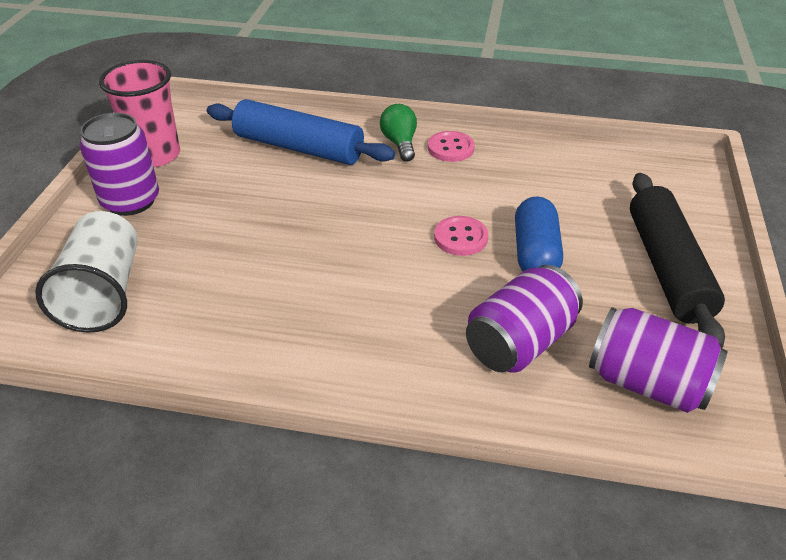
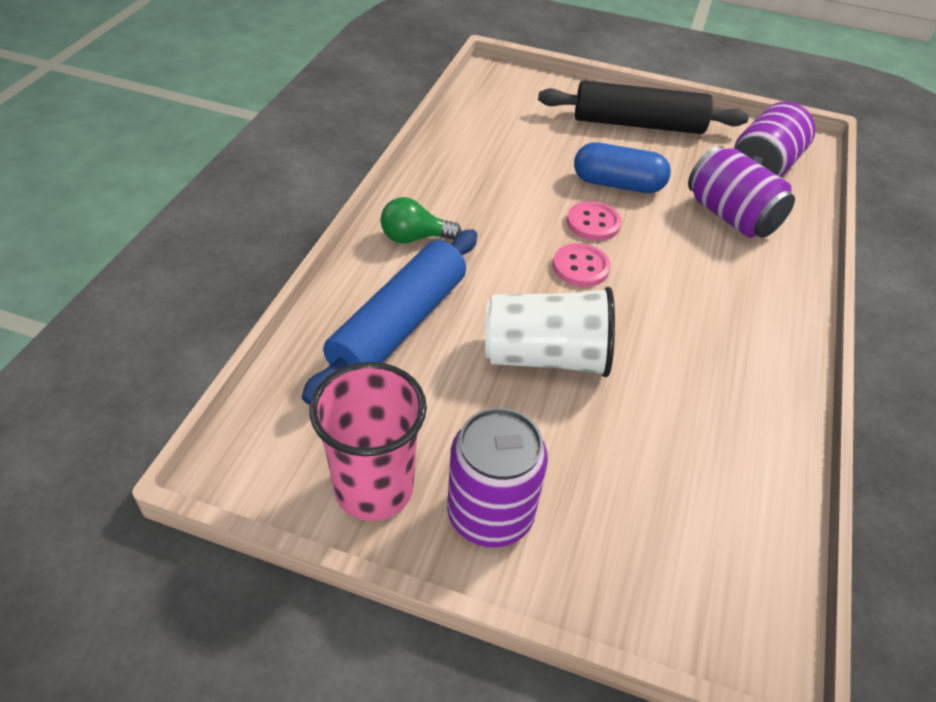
camera: 85 degrees left, 5 degrees up
white cup [35,211,138,333] -> white cup moved to [485,287,615,377]
pink button [428,131,475,162] -> pink button moved to [553,243,611,287]

